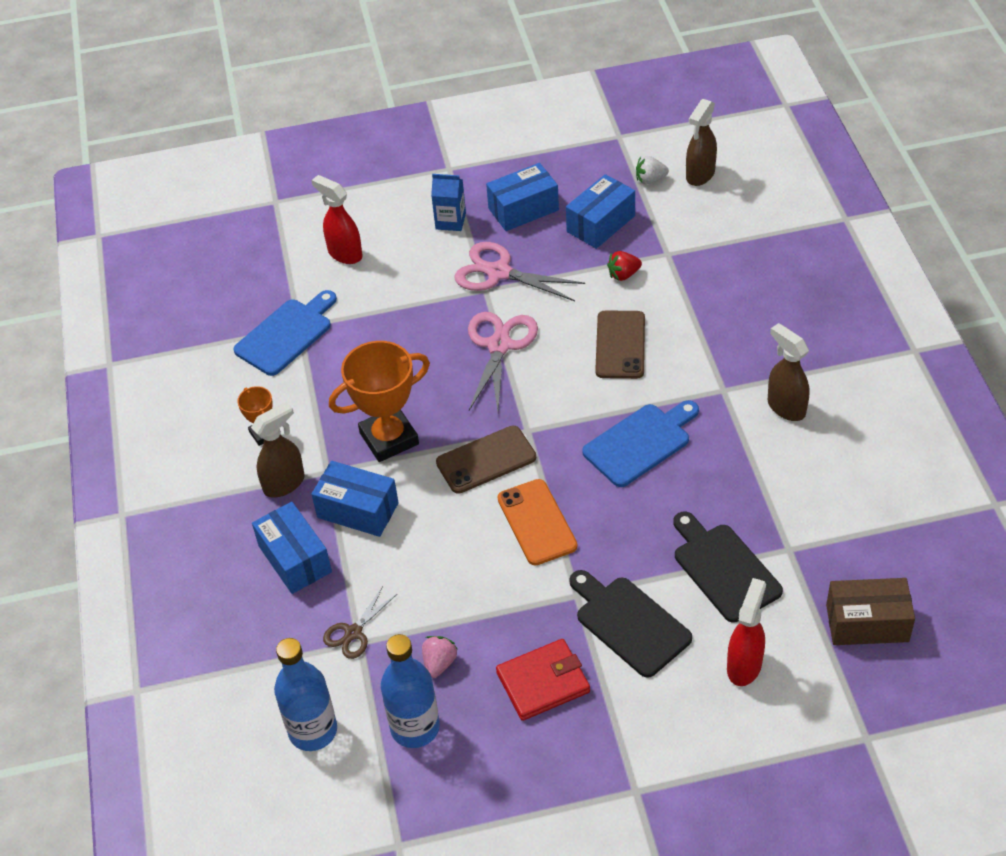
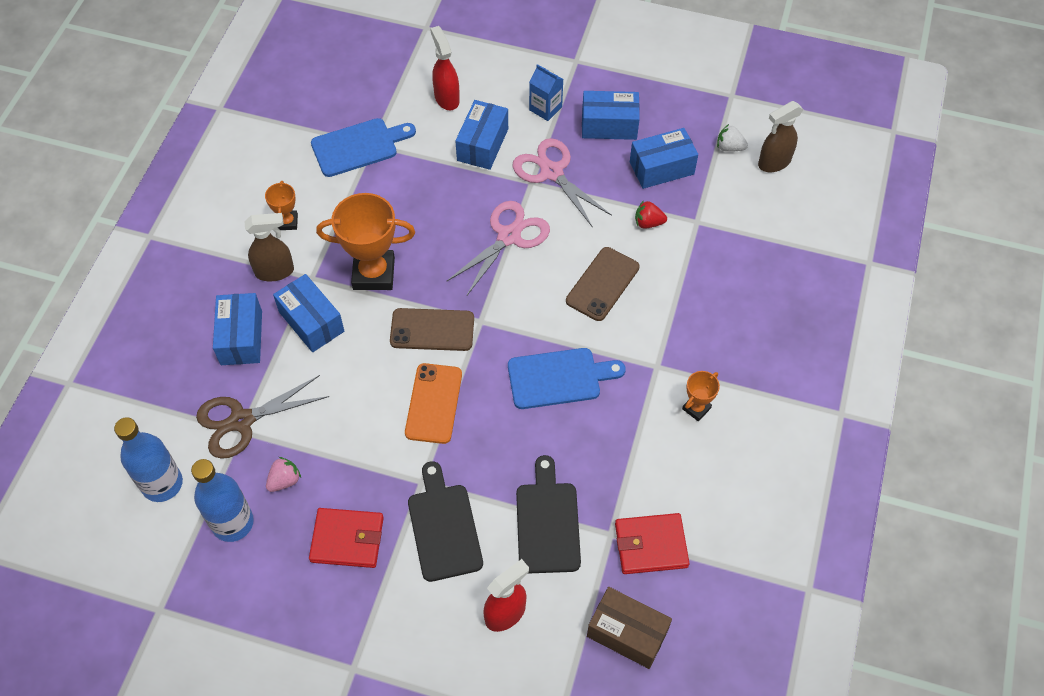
camera: 25 degrees right, 10 degrees up
brown scissors [323,586,397,659] -> brown scissors [196,375,329,459], size x1.73
brown spray bottle [768,323,809,421] -> orange trophy [682,371,720,421]
none -> blue box [455,100,508,170]
none -> red wallet [615,513,690,574]

